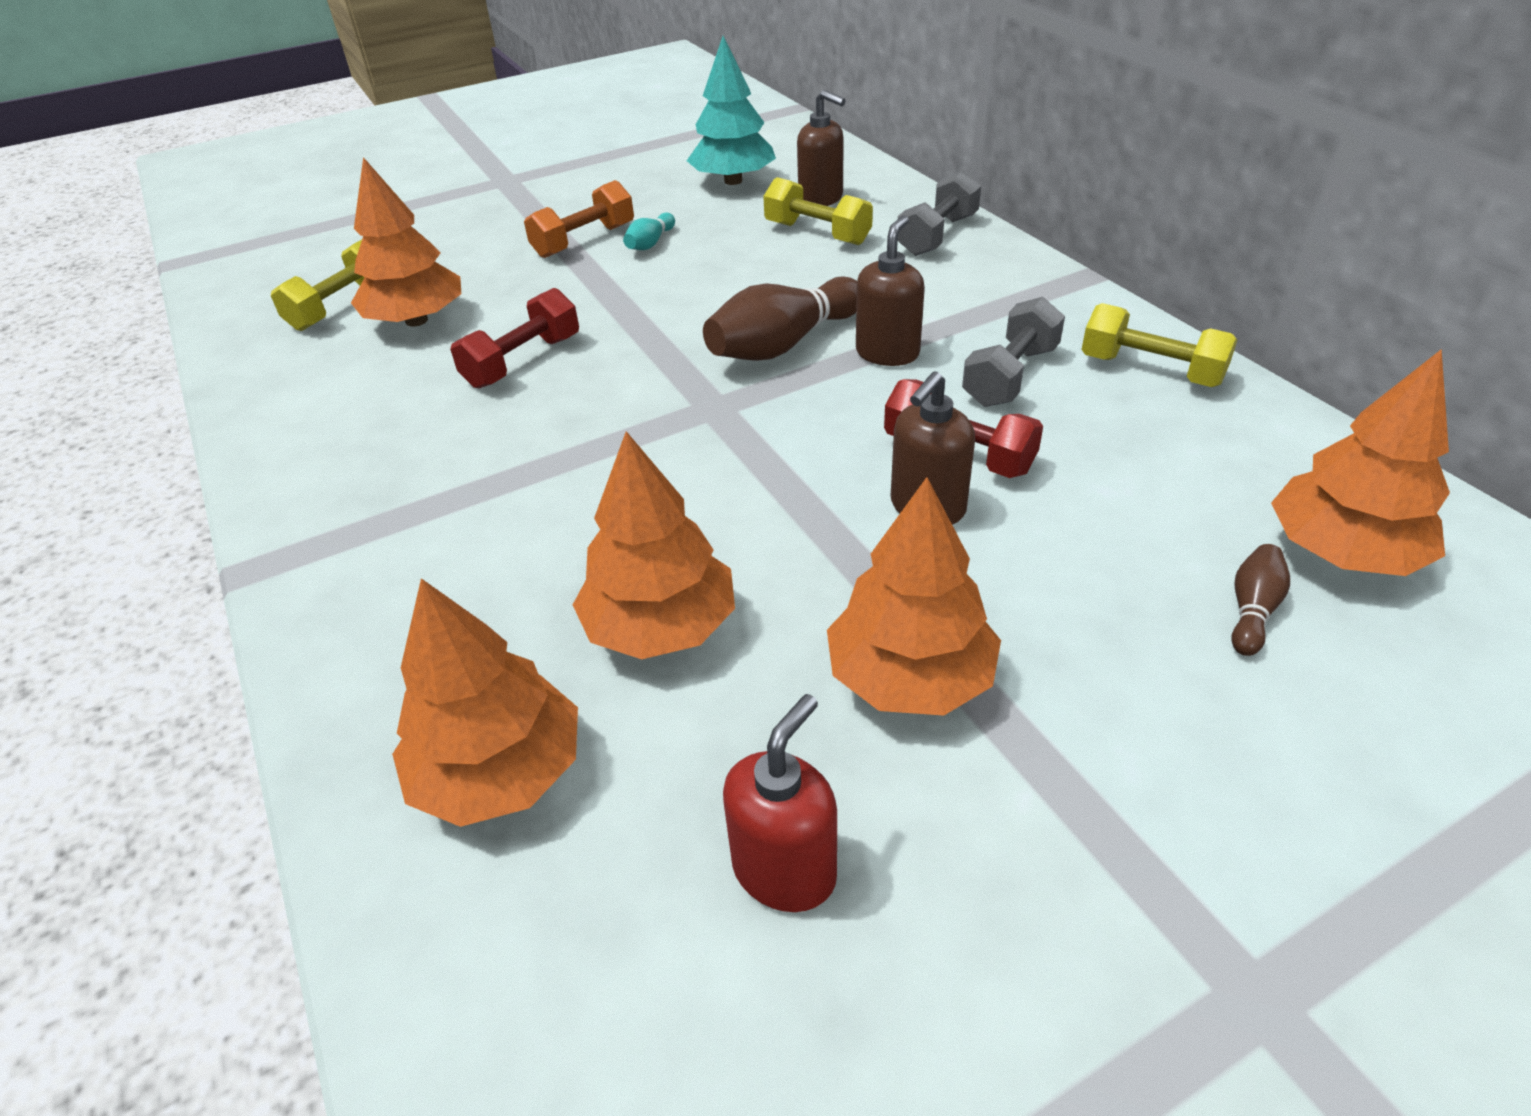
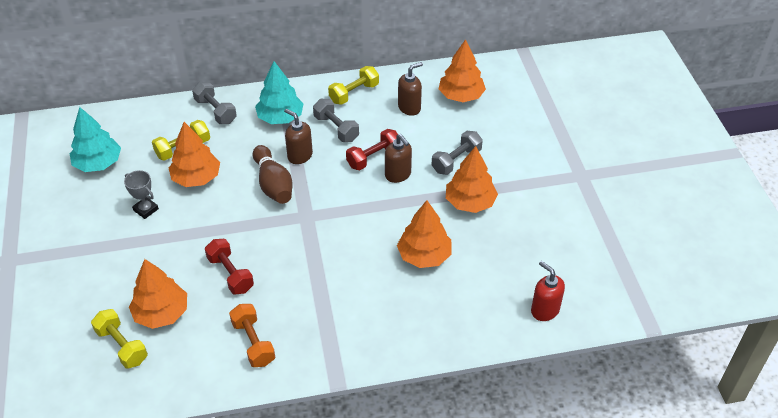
camera: 75 degrees left, 5 degrees up
orange tree [392,578,578,827] -> orange tree moved to [169,122,220,187]
orange dumbbell [524,180,634,258] -> orange dumbbell moved to [229,304,275,367]
turquoise bowling pin [623,213,675,250] -> grey trophy [124,170,159,219]
red soap dispenser [723,694,837,912] -> red soap dispenser moved to [531,261,565,321]
brown soap dispenser [797,90,846,206] -> brown soap dispenser moved to [398,62,423,116]
brown bowling pin [1231,544,1290,656] -> none
none -> turquoise tree [255,61,304,124]
none -> grey dumbbell [432,131,483,175]

